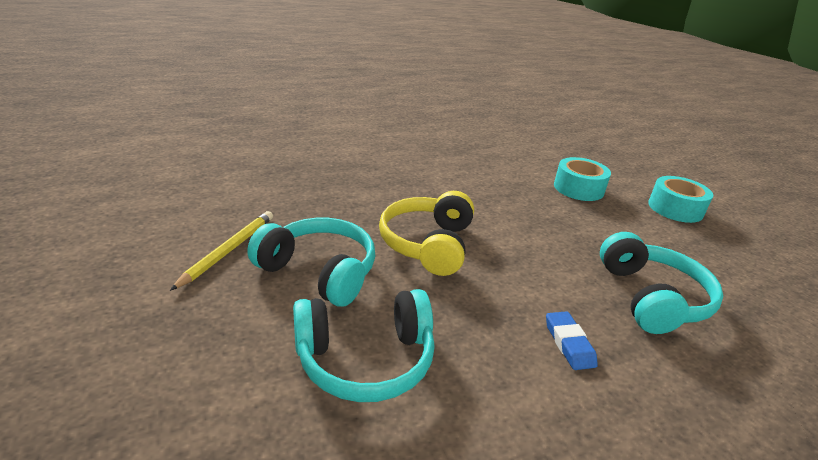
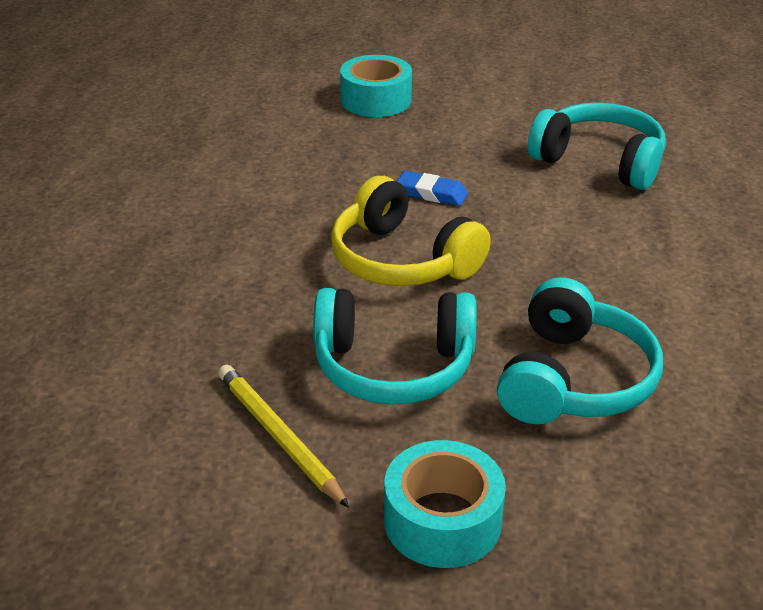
camera: 55 degrees left, 5 degrees up
turquoise headphones [247,218,375,307] -> turquoise headphones turned 150 degrees counterclockwise [313,288,477,405]
blue eraser [546,311,598,370] -> blue eraser moved to [396,171,468,206]
turquoise tape [648,176,713,223] -> turquoise tape moved to [384,440,506,568]

